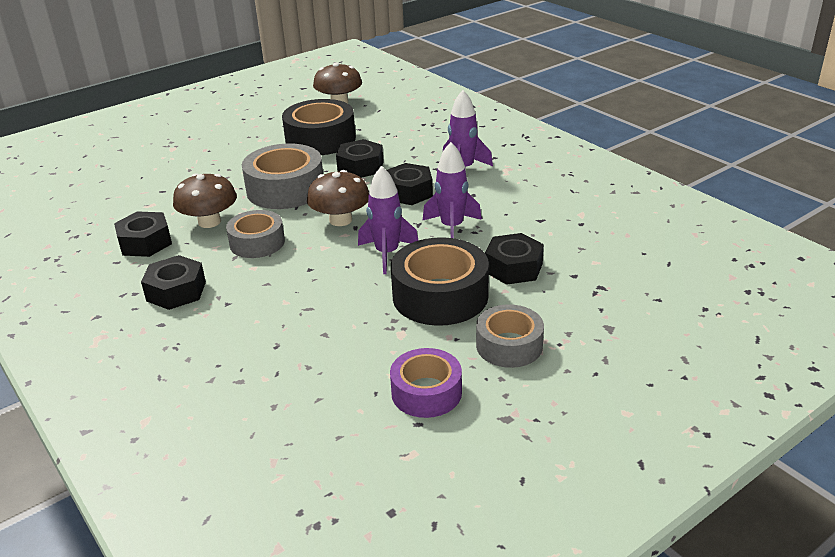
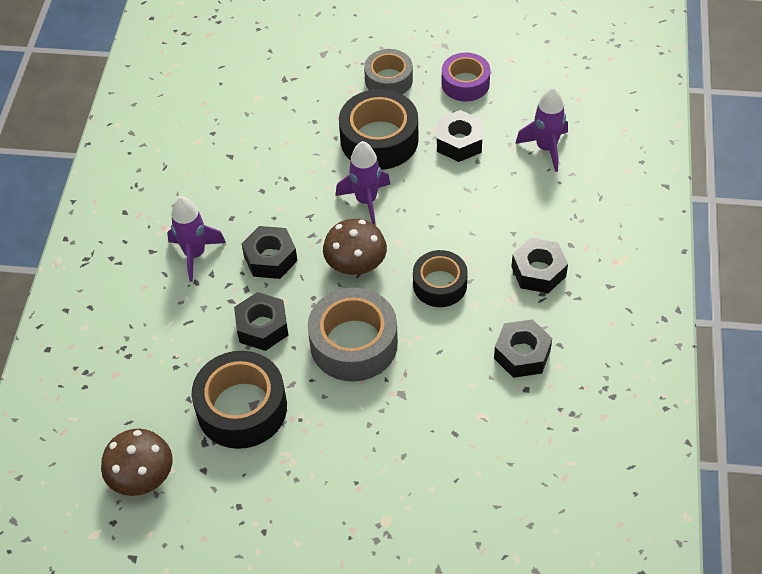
camera: 135 degrees left, 20 degrees up
brown mushroom [173,173,237,228] -> none
grey tape [226,210,285,258] -> black tape [413,250,468,307]
purple rocket [423,142,482,238] -> purple rocket moved to [515,87,568,172]
black nut [485,233,544,285] -> black nut moved to [437,110,483,162]

